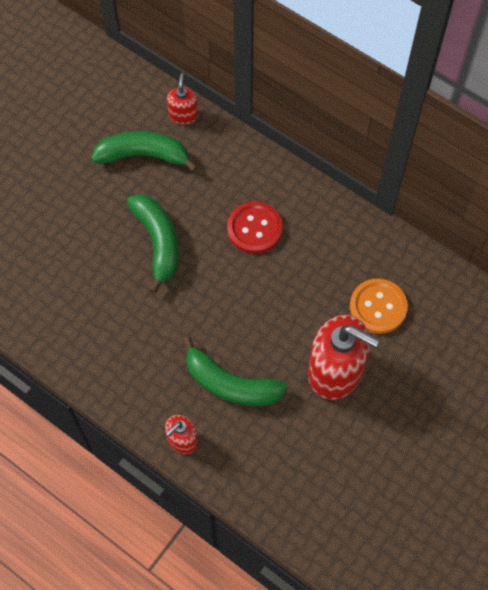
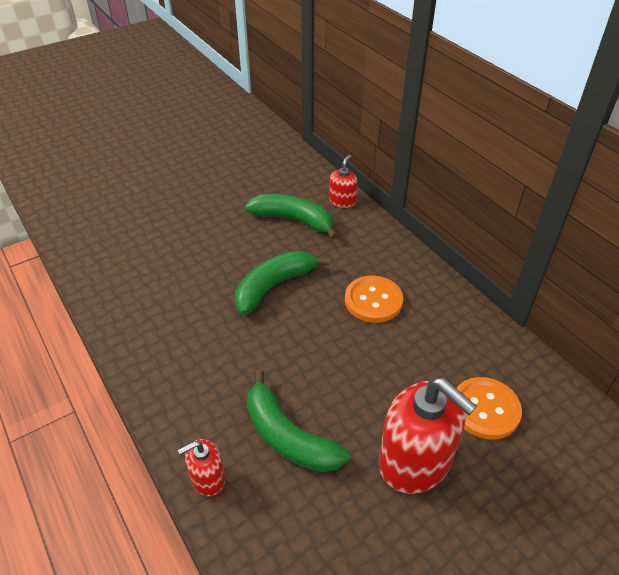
camera: 20 degrees right, 20 degrees down
green banana [127,194,179,293] -> green banana turned 135 degrees counterclockwise [235,251,330,315]
red button [227,202,282,254] -> orange button [345,275,403,323]

